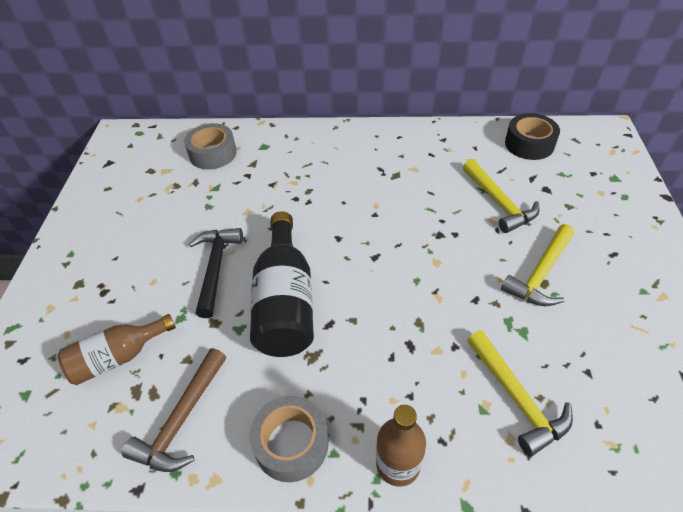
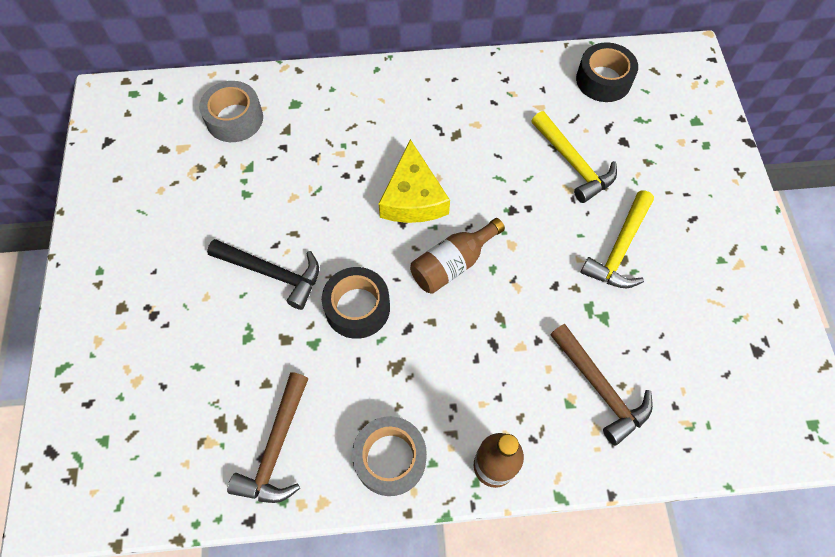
camera: 10 degrees left, 15 degrees up
brown bottle [58,314,176,385] -> brown bottle moved to [410,218,505,294]
black hammer [189,228,243,318] -> black hammer turned 120 degrees clockwise [207,239,319,310]
black bottle [250,211,314,357] -> black tape [322,267,390,339]
yellow hammer [467,331,573,456] -> brown hammer [550,324,653,445]
none -> yellow cheese [378,139,450,223]

